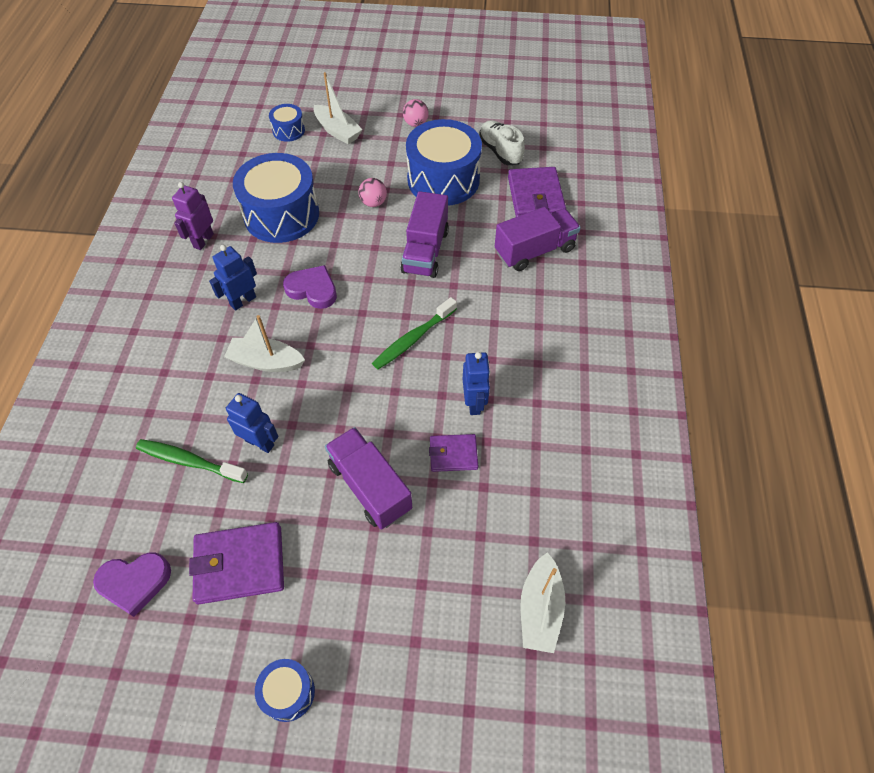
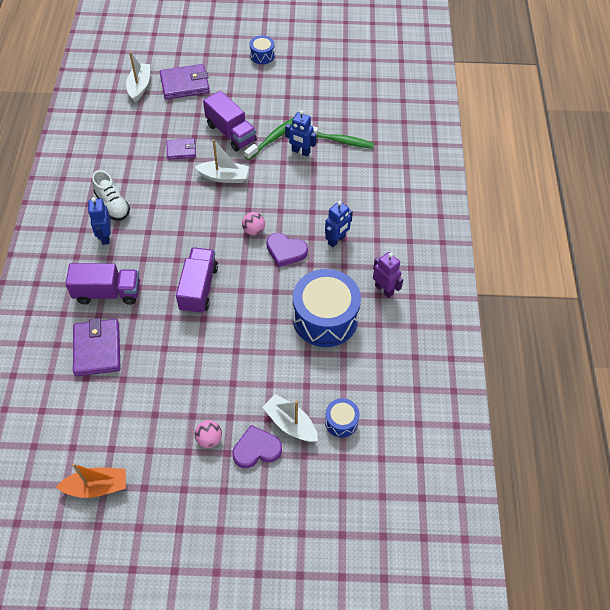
camera: 175 degrees right, 0 degrees up
purple heart [93,552,171,617] -> purple heart moved to [233,425,282,468]
purple robot [172,182,214,250] -> purple robot turned 60 degrees counterclockwise [373,252,403,298]
purple wallet [189,522,284,605] -> purple wallet moved to [160,64,210,100]
white boat [224,315,305,372] -> white boat moved to [195,139,249,183]
pink ball [358,178,387,207] -> pink ball moved to [242,212,265,235]
green toothbrush [372,297,457,369] -> green toothbrush moved to [244,117,294,160]
blue drum [406,119,482,206] -> none
blue robot [462,352,490,415] -> blue robot moved to [88,197,111,245]
white shoe [479,120,525,165] -> white shoe moved to [92,170,130,221]
purple truck [495,207,581,271] -> purple truck turned 150 degrees counterclockwise [65,263,140,305]
none -> orange boat [56,463,126,498]

